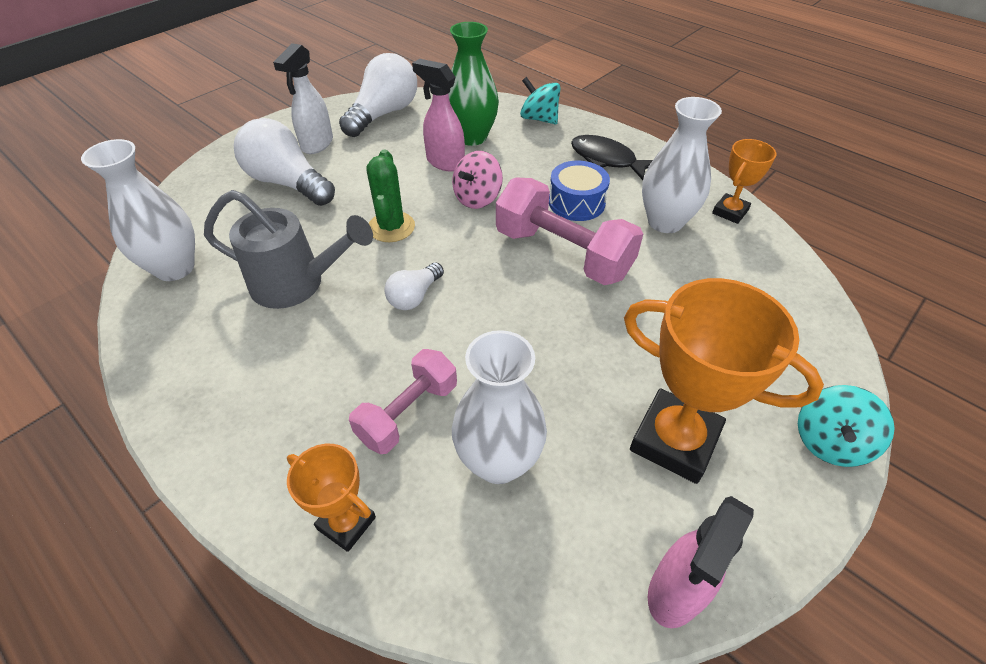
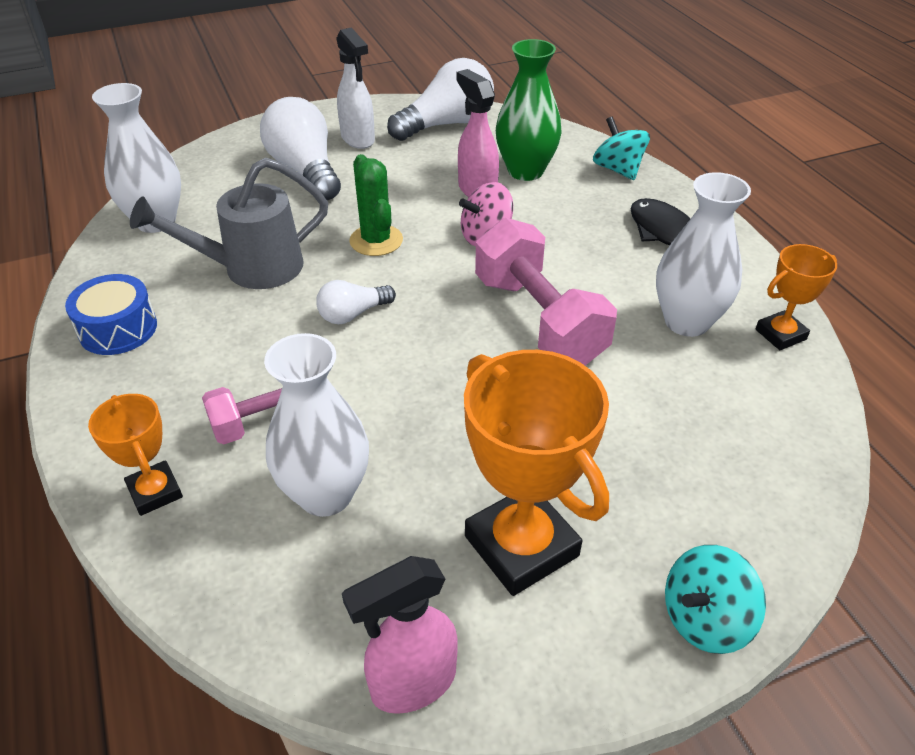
camera: 25 degrees right, 5 degrees down
grey watering can [204,190,373,309] -> grey watering can turned 120 degrees clockwise [130,158,328,289]
white spray bottle [273,43,333,154] -> white spray bottle turned 75 degrees counterclockwise [336,27,375,149]
green cactus [366,150,415,242] -> green cactus turned 45 degrees counterclockwise [349,154,403,256]
blue drum [549,161,610,221] -> blue drum moved to [65,274,157,355]

